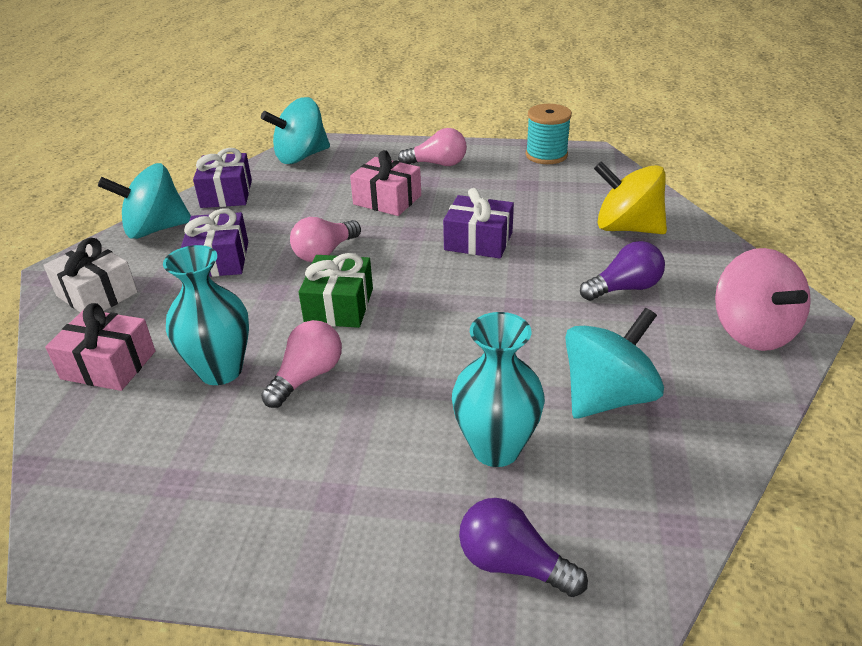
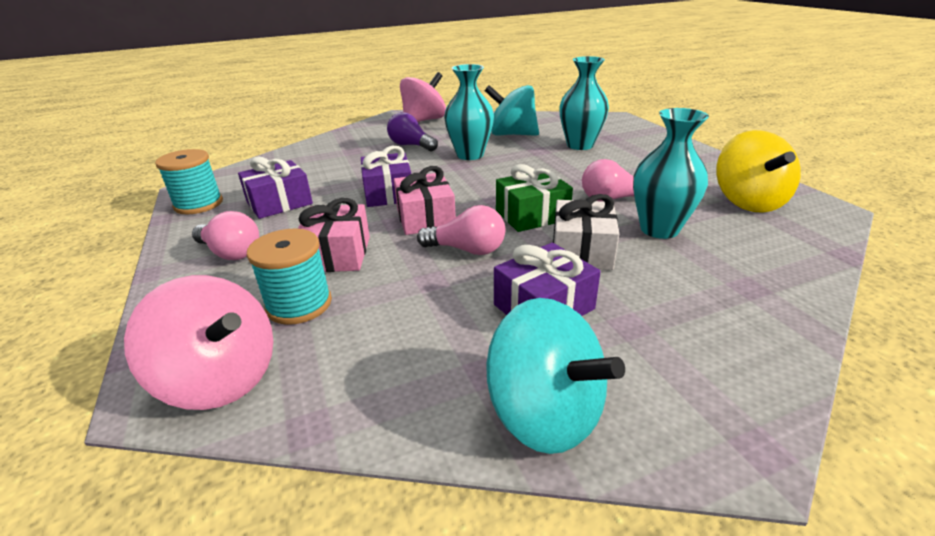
camera: 120 degrees left, 5 degrees down
white gift [43,238,138,312] -> white gift moved to [553,194,619,270]
pink gift [45,303,156,391] -> pink gift moved to [394,166,456,235]
purple gift [193,148,252,208] -> purple gift moved to [238,156,313,219]
turquoise spinning top [261,97,330,164] -> pink spinning top [124,275,273,410]
pink light bulb [398,128,467,166] -> pink light bulb turned 150 degrees clockwise [192,211,259,260]
purple light bulb [459,498,588,597] -> none
yellow spinning top [594,161,667,234] -> yellow spinning top moved to [716,130,801,213]
none -> turquoise spool [247,229,332,325]
none -> turquoise vase [444,64,494,160]

